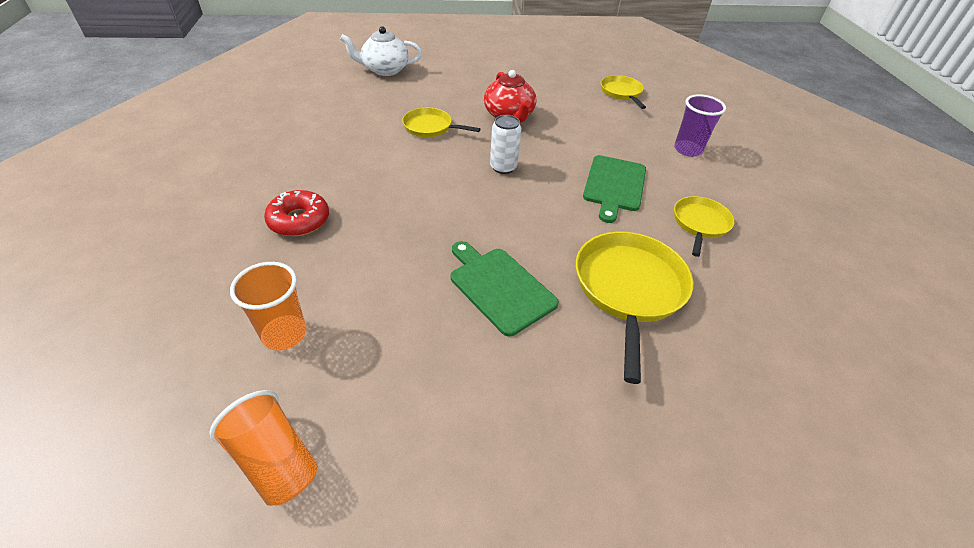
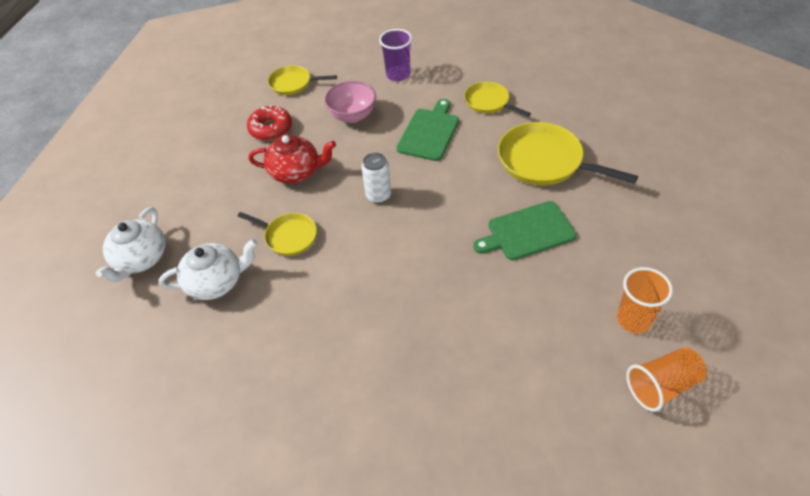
camera: 65 degrees left, 5 degrees up
orange cup [230,262,307,351] -> orange cup moved to [617,267,673,334]
red donut [264,190,329,237] -> red donut moved to [247,105,292,141]
yellow pan [402,108,481,137] -> yellow pan turned 105 degrees counterclockwise [238,212,317,256]
green cutting board [583,155,646,223] -> green cutting board turned 105 degrees counterclockwise [396,99,459,161]
none -> white teapot [159,239,258,300]
none -> pink bowl [324,81,376,123]

